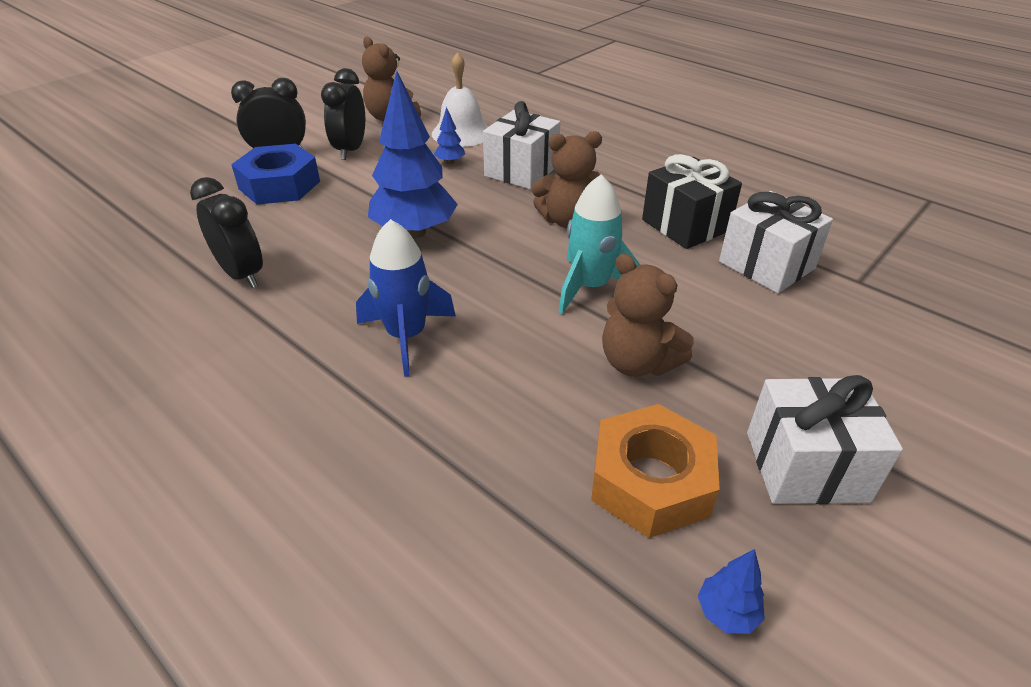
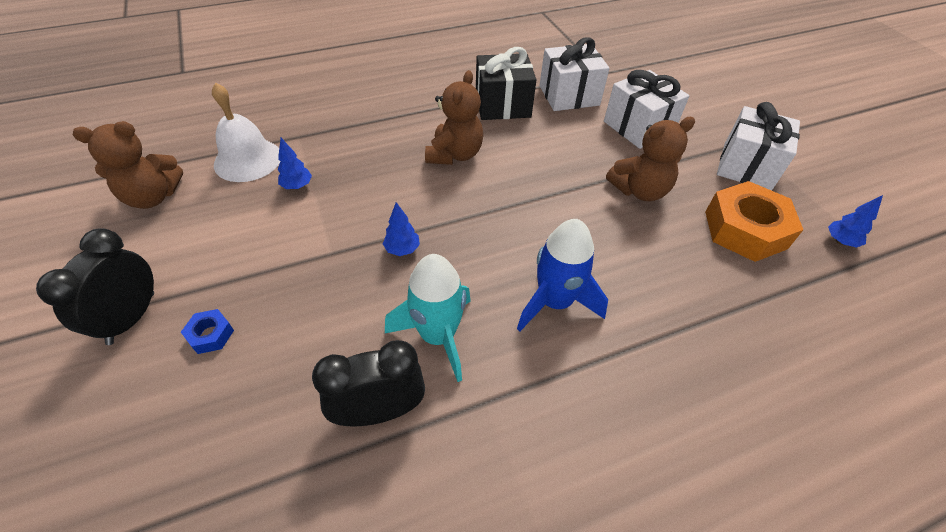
camera: 65 degrees left, 10 degrees up
blue nut [231,144,320,205] -> blue nut [181,309,234,354], size x0.44
black clock [321,68,365,160] -> none
blue tree [368,71,458,239] -> blue tree [383,202,420,256], size x0.42
white gift [483,101,560,189] -> white gift moved to [604,70,689,149]
turquoise rocket [558,174,640,314] -> turquoise rocket moved to [385,254,471,382]

